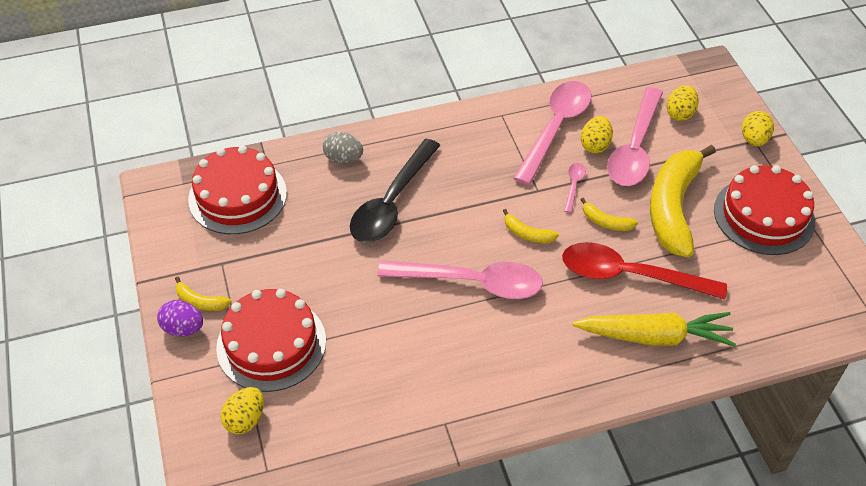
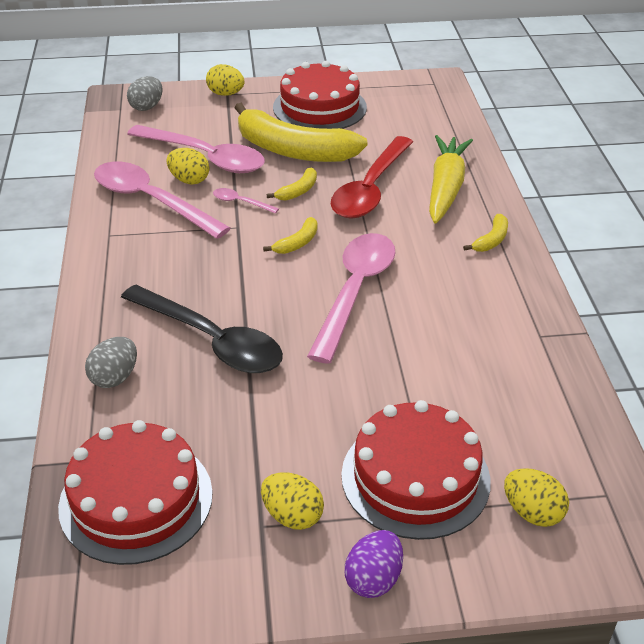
camera: 80 degrees left, 10 degrees down
yellow banana [175,277,231,311] -> yellow banana moved to [463,214,508,252]
yellow egg [666,85,699,121] -> yellow egg moved to [261,472,324,530]
none -> grey egg [127,76,163,111]

